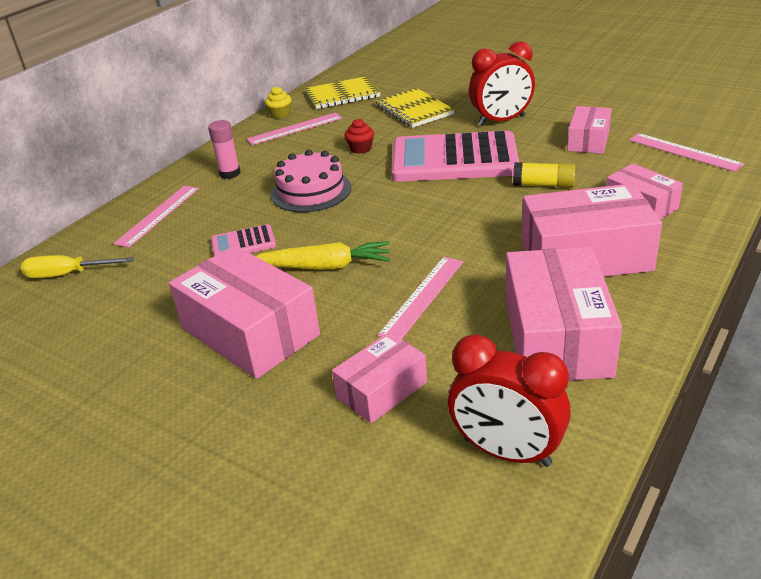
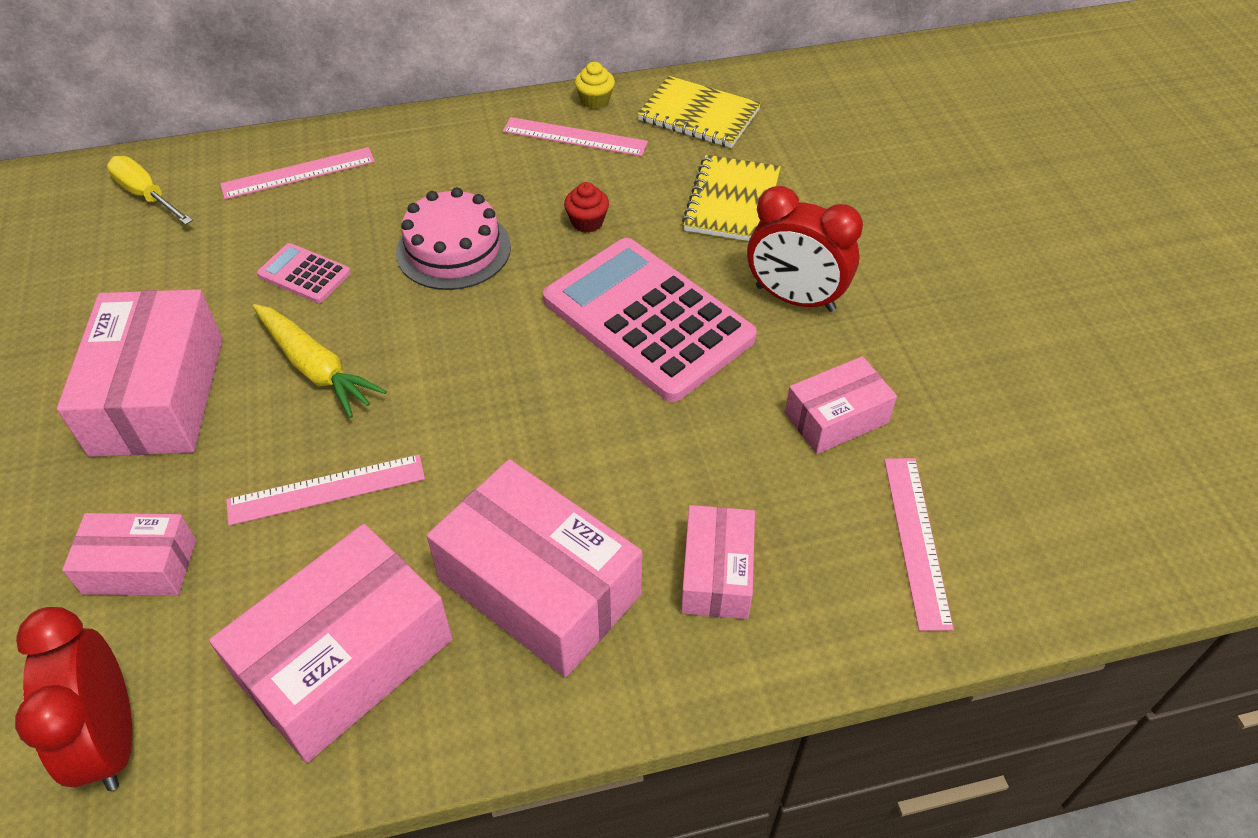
camera: 40 degrees right, 15 degrees up
pink glue stick [208,120,240,179] -> none
yellow glue stick [513,162,576,188] -> none

